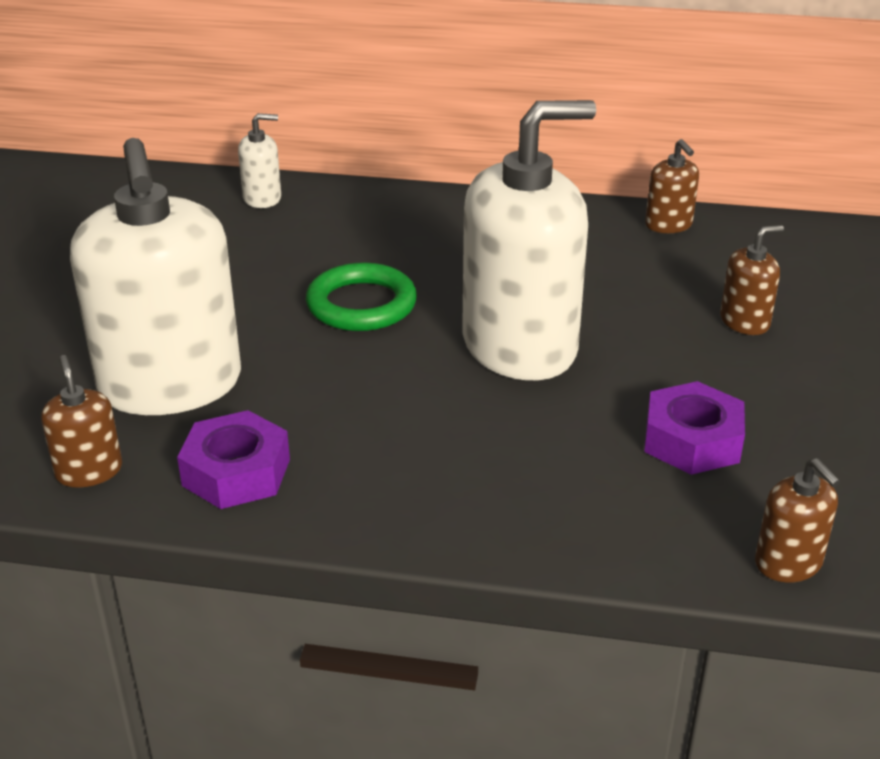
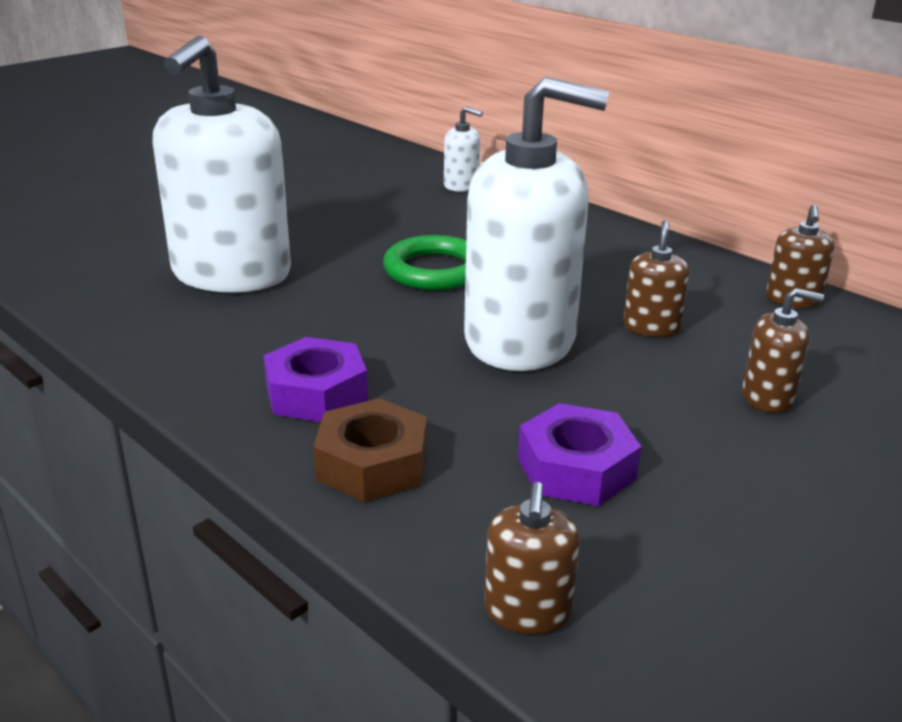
camera: 35 degrees right, 5 degrees down
brown soap dispenser [41,355,122,488] -> brown soap dispenser moved to [623,220,690,337]
purple nut [177,410,290,509] -> purple nut moved to [264,337,368,422]
none -> brown nut [313,398,427,502]

